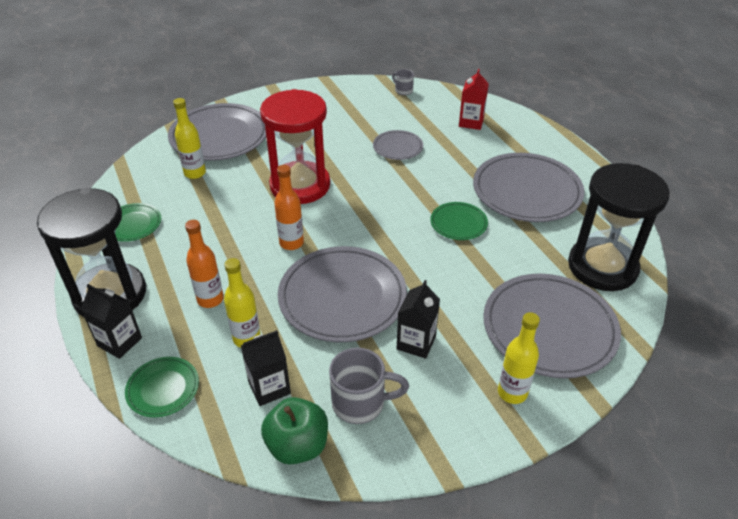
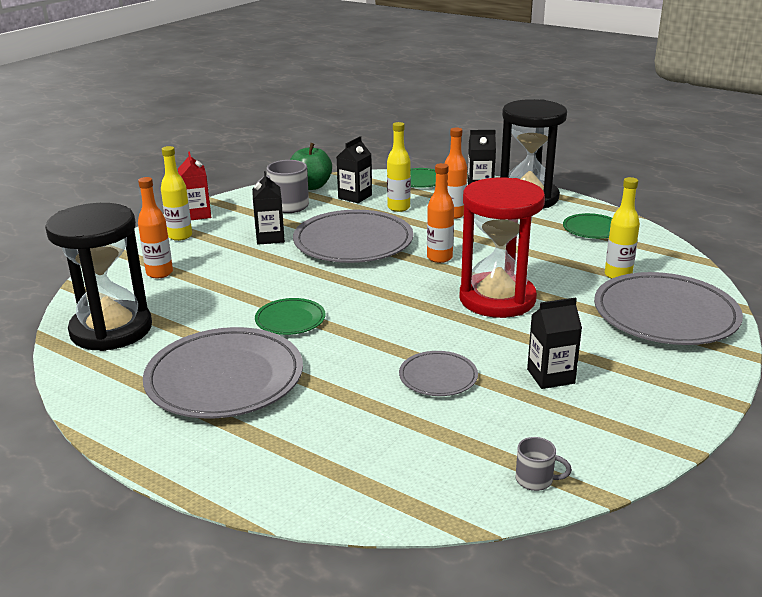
camera: 150 degrees right, 15 degrees down
red carton [459,69,489,130] -> red carton moved to [178,152,211,220]
grey plate [483,274,621,378] -> orange bottle [138,177,173,279]
none -> black carton [527,297,582,389]

